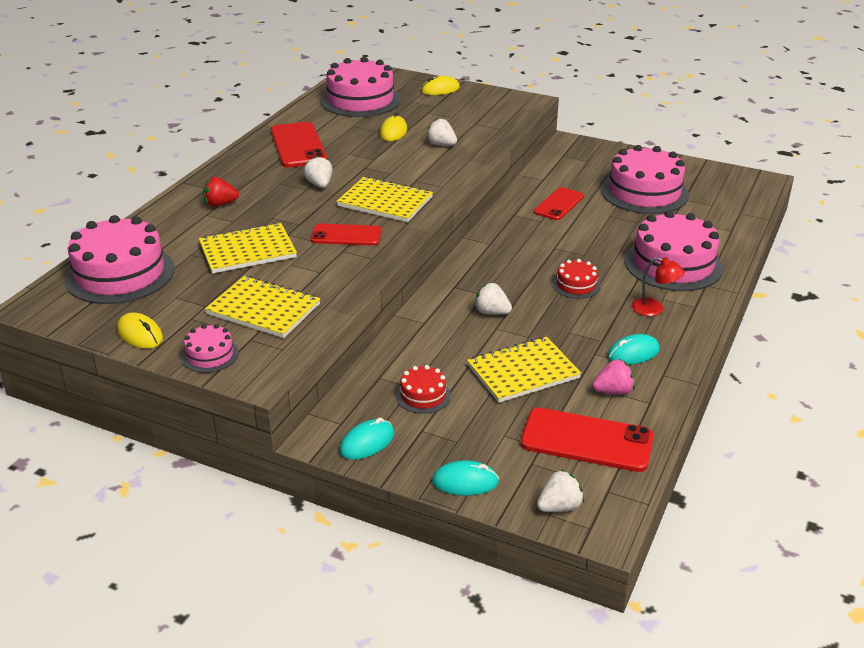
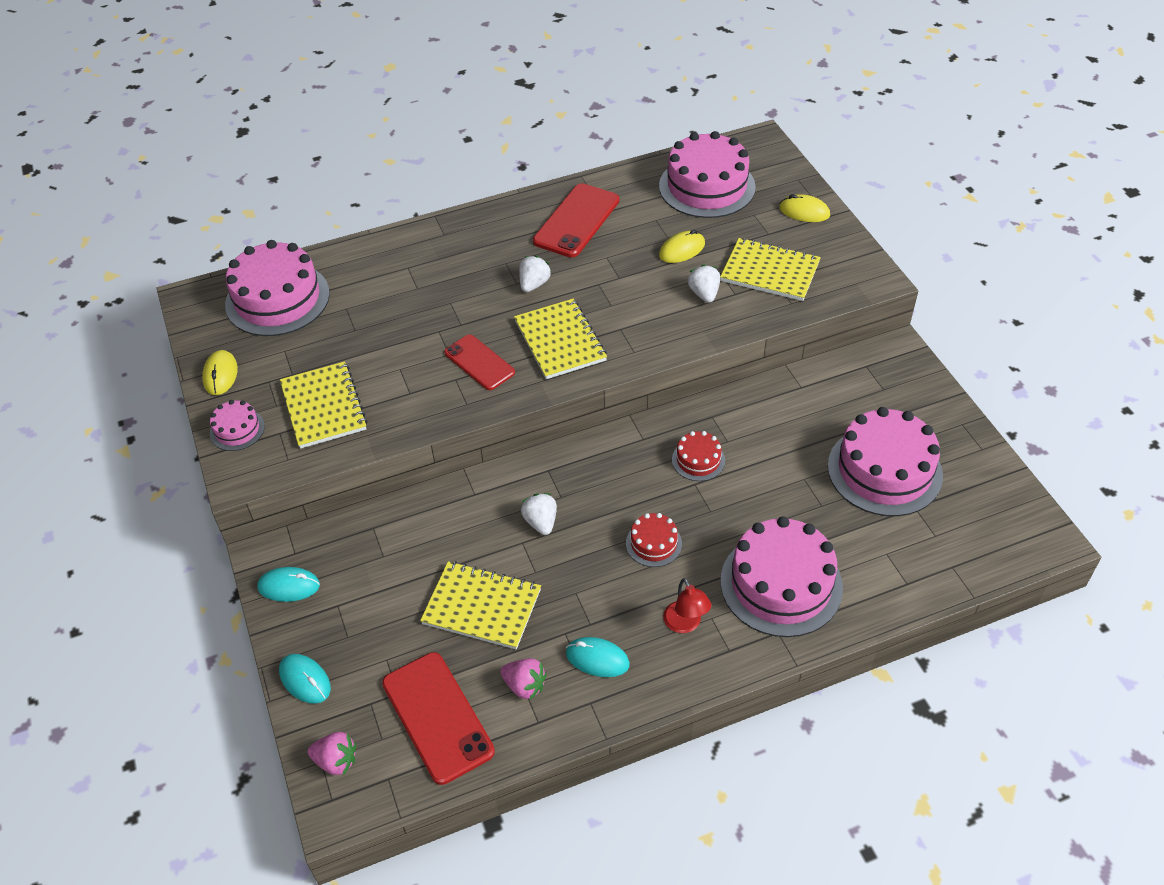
camera: 45 degrees right, 15 degrees up
yellow notebook [199,222,297,274] -> yellow notebook moved to [720,238,821,301]
red strawberry [203,177,239,207] -> none
red cake [396,365,451,414] -> red cake moved to [672,431,725,481]
red phone [534,187,584,220] -> none
white strawberry [537,469,584,512] -> pink strawberry [308,732,356,776]

